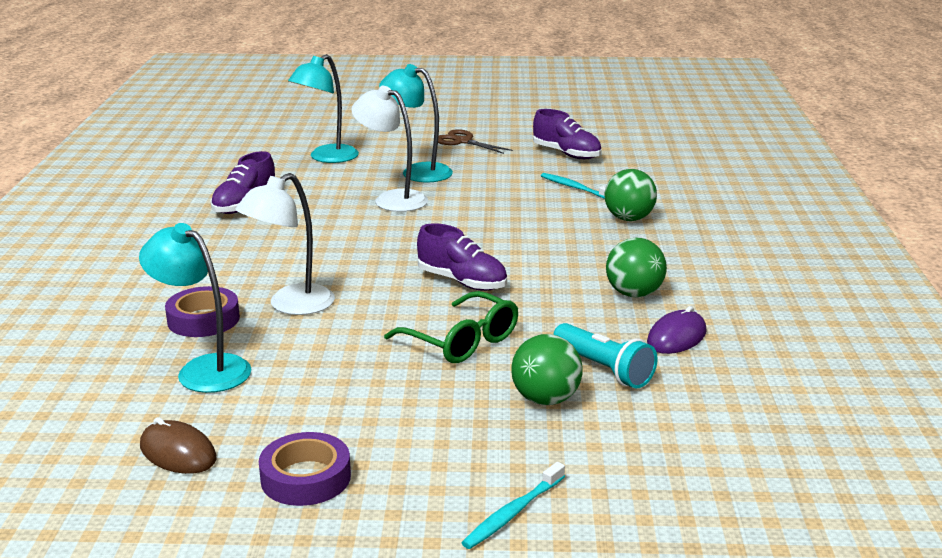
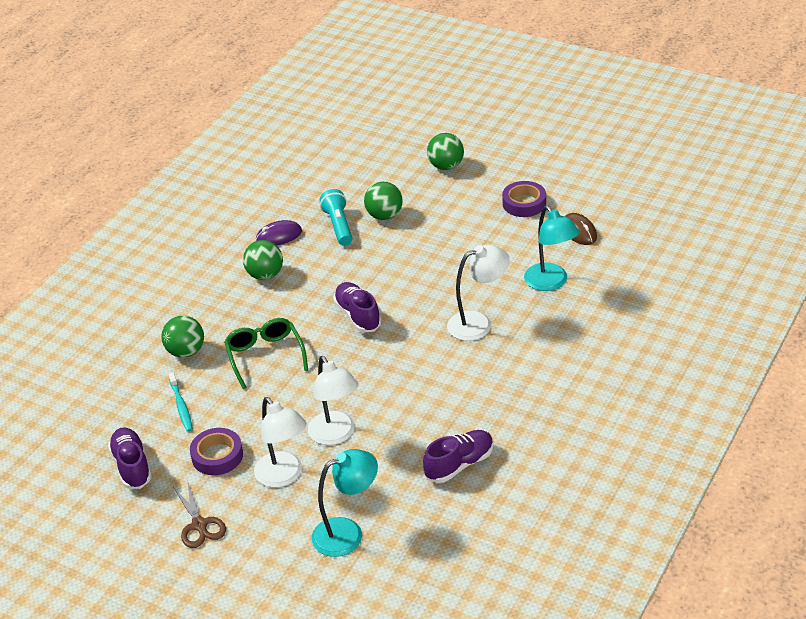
camera: 150 degrees left, 15 degrees up
purple tape [165,286,240,337] -> purple tape moved to [190,428,243,475]
turquoise lamp [379,64,453,182] -> white lamp [254,397,307,488]
green glasses [384,291,518,363] -> green glasses moved to [224,318,308,389]
turquoise toothbrush [461,462,565,549] -> green ball [427,133,464,170]

